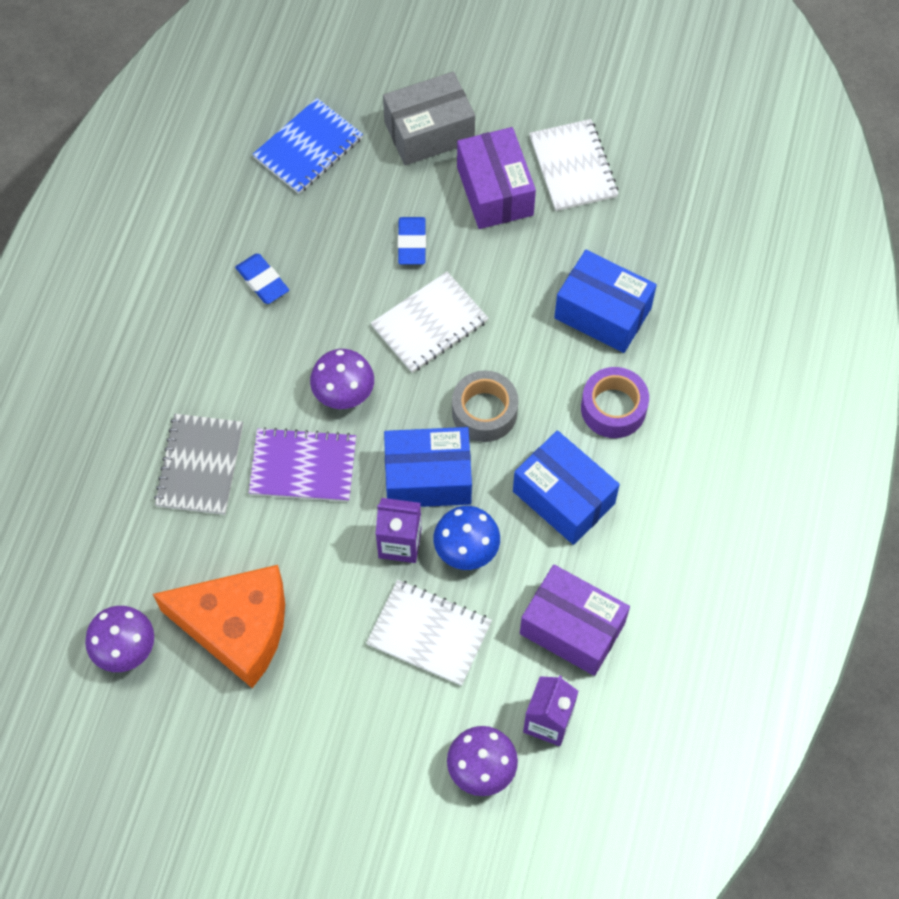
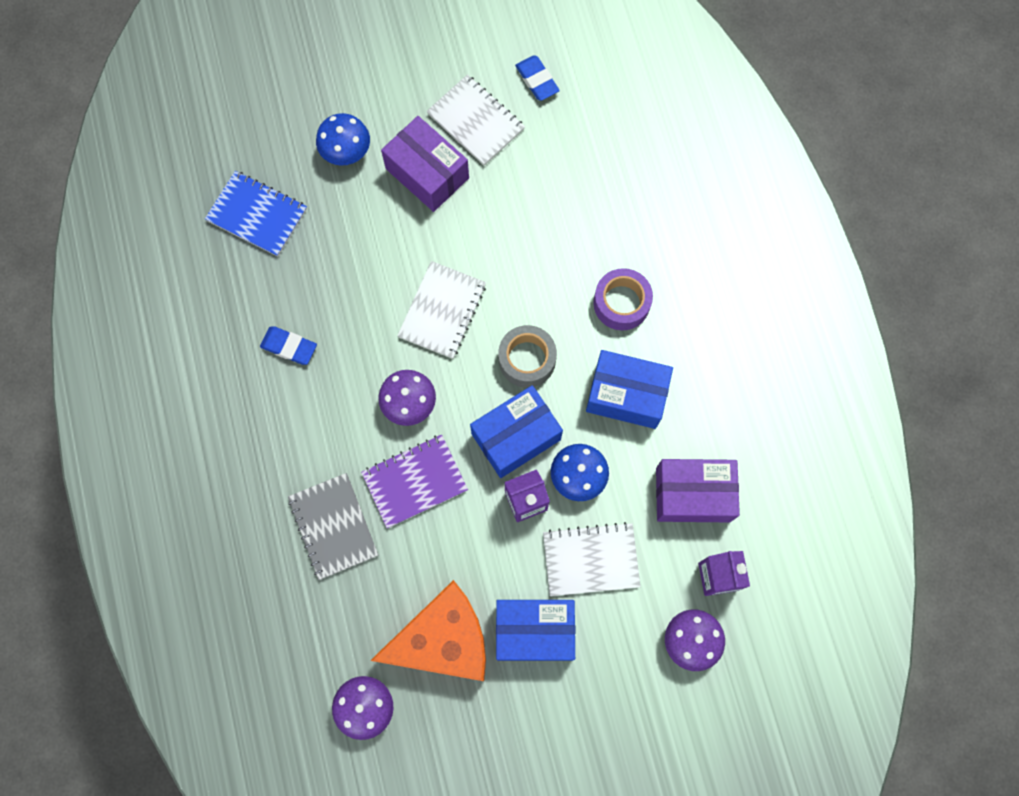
camera: 30 degrees left, 10 degrees up
blue notebook [252,98,363,194] -> blue notebook turned 75 degrees counterclockwise [205,171,307,257]
grey box [383,71,475,165] -> blue mushroom [316,113,370,165]
blue eraser [398,217,426,265] -> blue eraser moved to [515,55,560,101]
blue box [554,250,657,353] -> blue box moved to [496,600,575,661]

